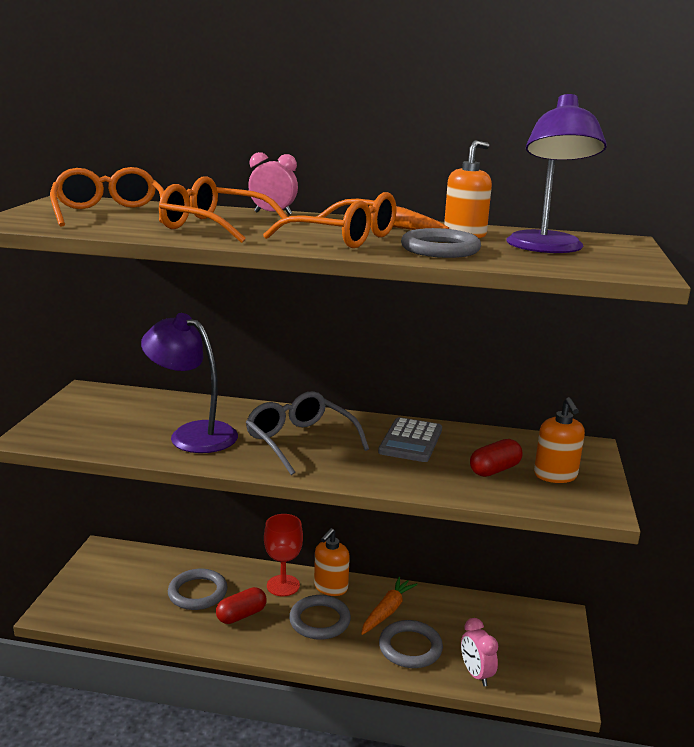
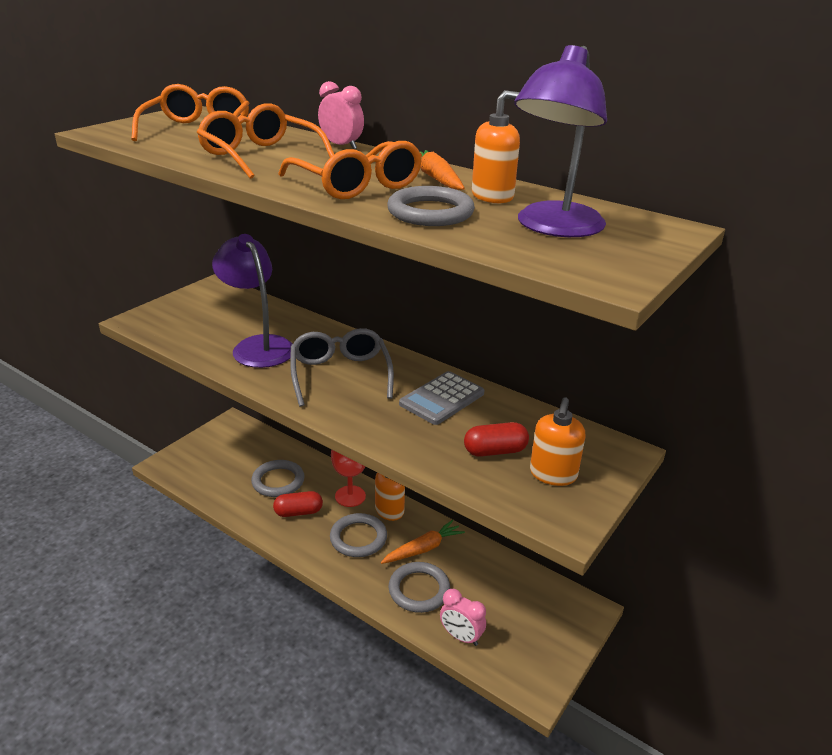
camera: 25 degrees right, 10 degrees up
pink clock [461,618,498,686] -> pink clock turned 60 degrees counterclockwise [440,589,486,646]

